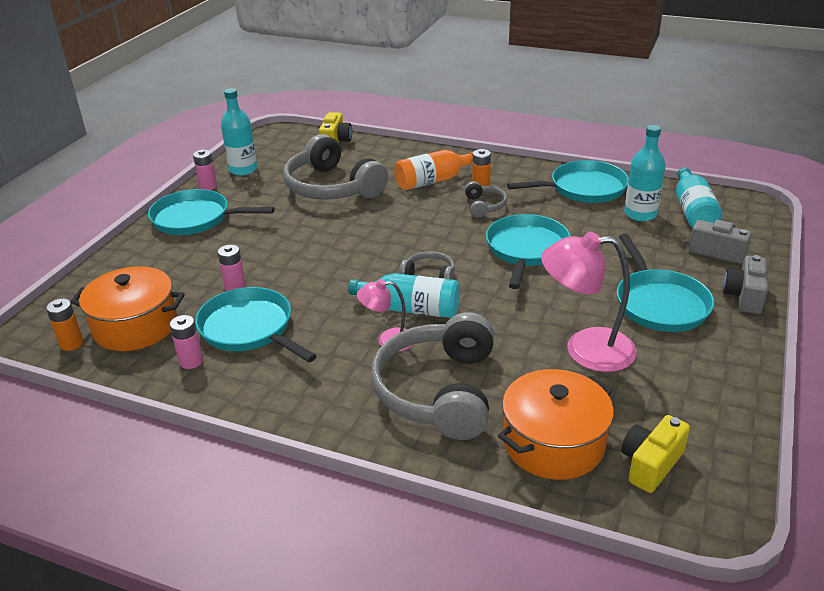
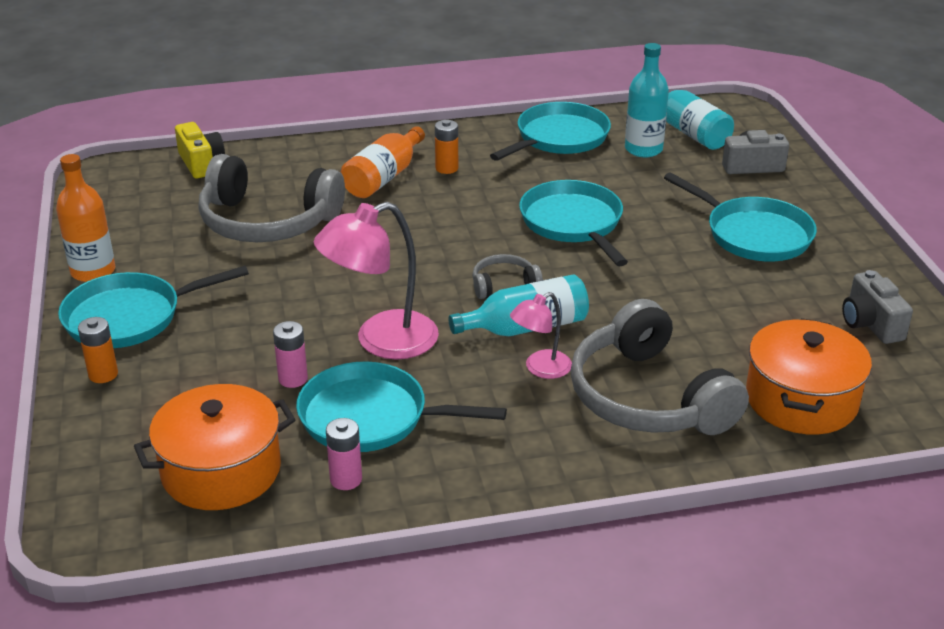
camera: 35 degrees left, 0 degrees up
orange battery [46,299,83,351] -> orange battery moved to [78,317,118,383]
pink battery [193,150,217,190] -> orange bottle [56,154,115,282]
turquoise bottle [221,88,257,175] -> none
grey headphones [465,181,507,218] -> none
pink lamp [541,231,637,372] -> pink lamp moved to [314,202,439,360]
yellow camera [621,415,690,493] -> none
grey camera [723,255,768,314] -> grey camera moved to [842,270,913,344]

